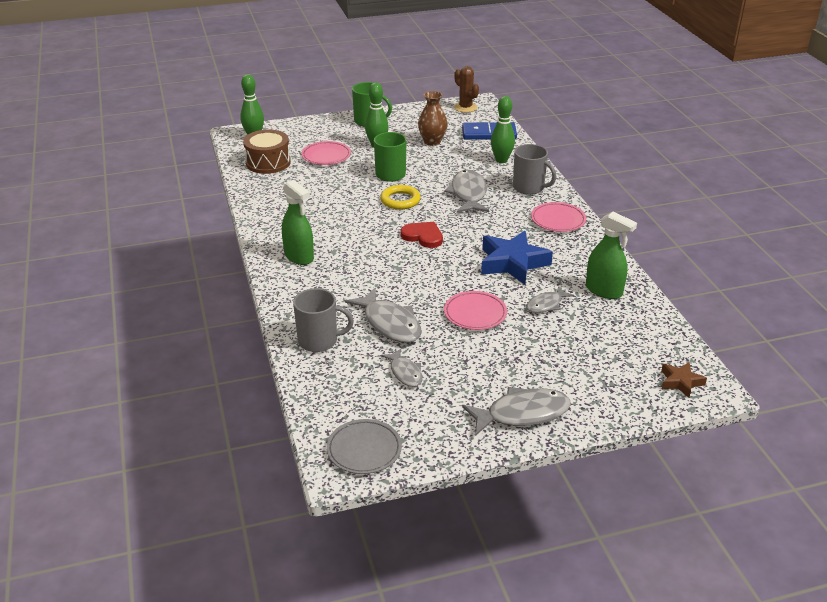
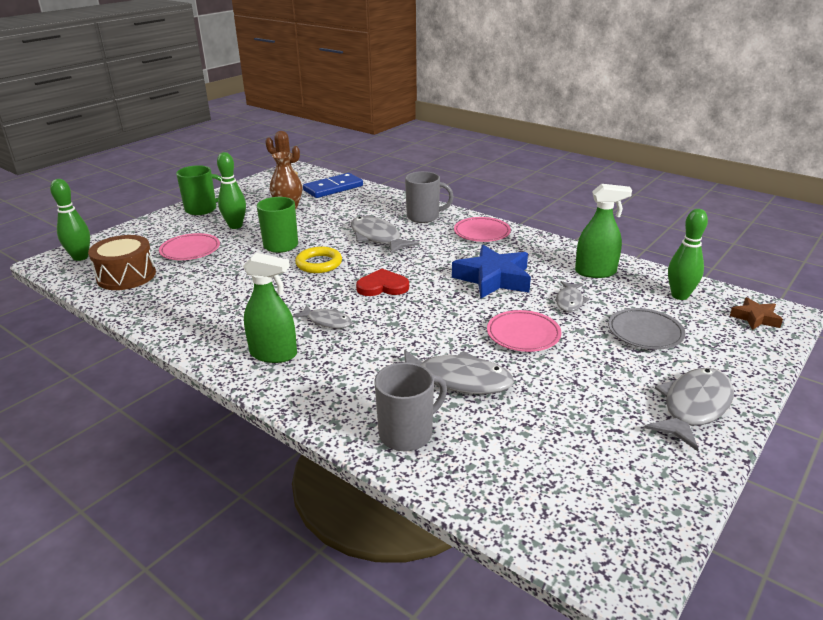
camera: 35 degrees left, 5 degrees down
grey plate [326,419,402,474] -> grey plate moved to [608,308,685,350]
grey fish [381,349,423,387] -> grey fish moved to [293,305,352,329]
green bowling pin [491,96,515,163] -> green bowling pin moved to [668,209,708,300]

